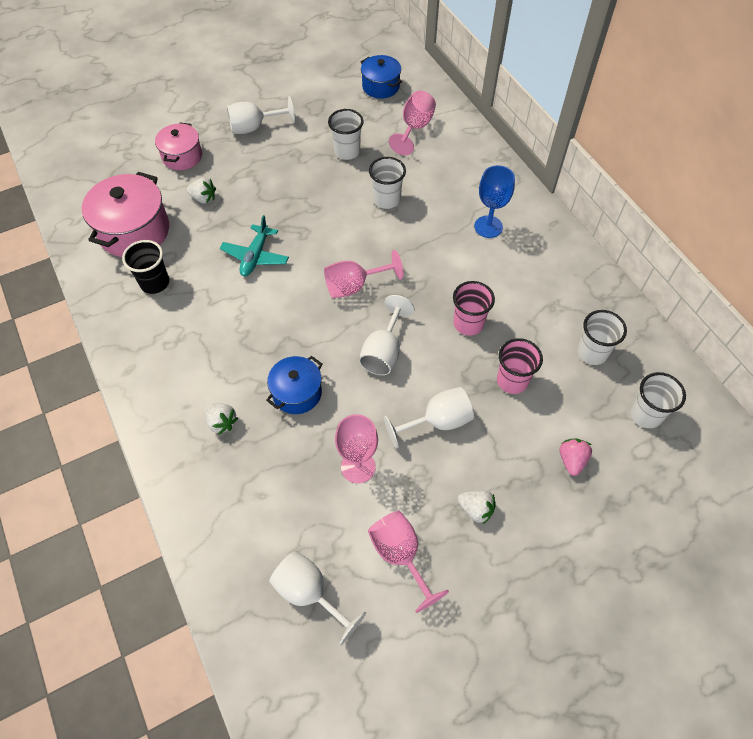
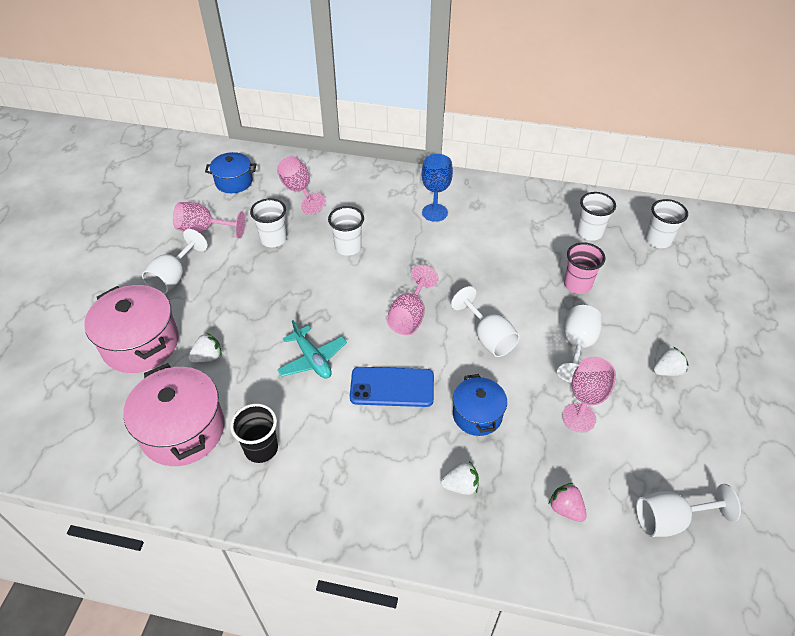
camera: 50 degrees left, 10 degrees down
pink pot [155,123,202,170] -> pink pot [84,285,179,373], size x1.65
pink goblet [368,511,449,613] -> pink goblet moved to [173,202,245,238]
pink cup [453,281,495,336] -> none
pink strawberry [559,439,592,476] -> pink strawberry moved to [549,483,587,522]
none -> blue phone [350,367,434,407]

